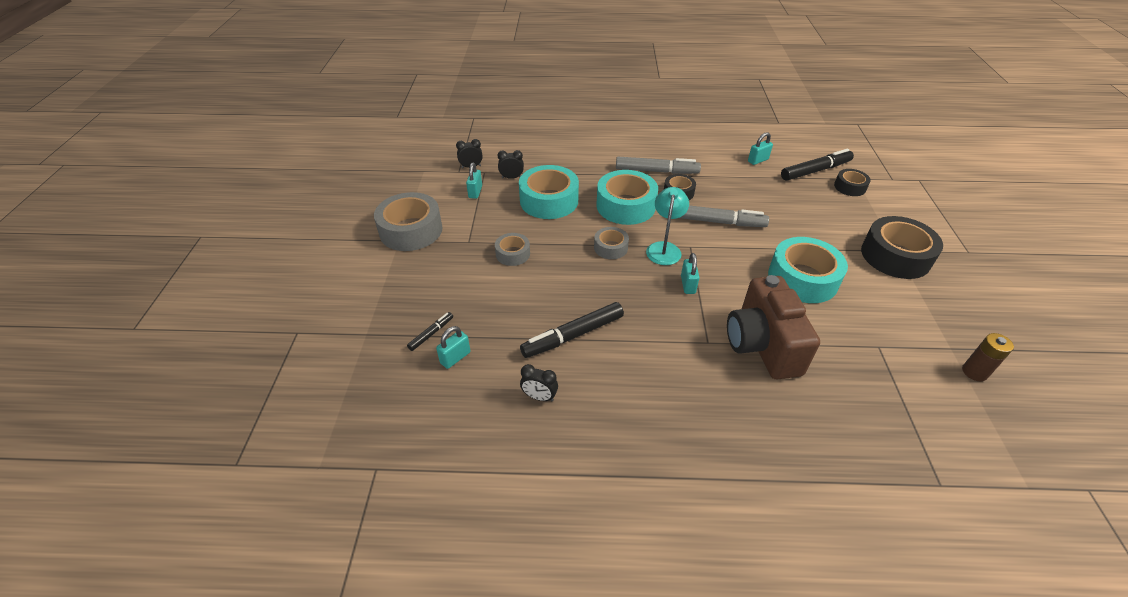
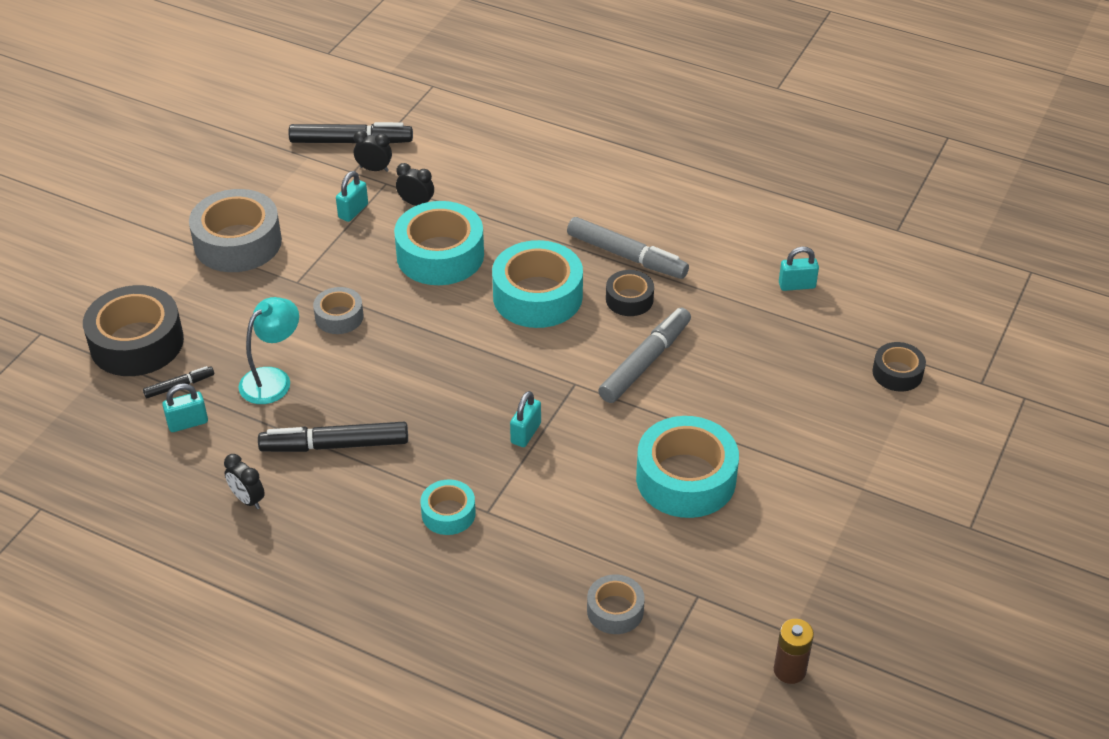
camera: 25 degrees right, 0 degrees up
grey tape [594,227,629,259] -> grey tape moved to [587,574,645,634]
turquoise lamp [646,187,689,265] -> turquoise lamp moved to [238,297,299,404]
grey marker [680,205,769,227] -> grey marker turned 90 degrees counterclockwise [598,308,691,403]
brown camera [727,275,820,379] -> none
black marker [781,149,854,181] -> black marker moved to [288,122,413,143]
black tape [861,216,943,279] -> black tape moved to [83,285,184,376]
none -> turquoise tape [421,479,476,535]

